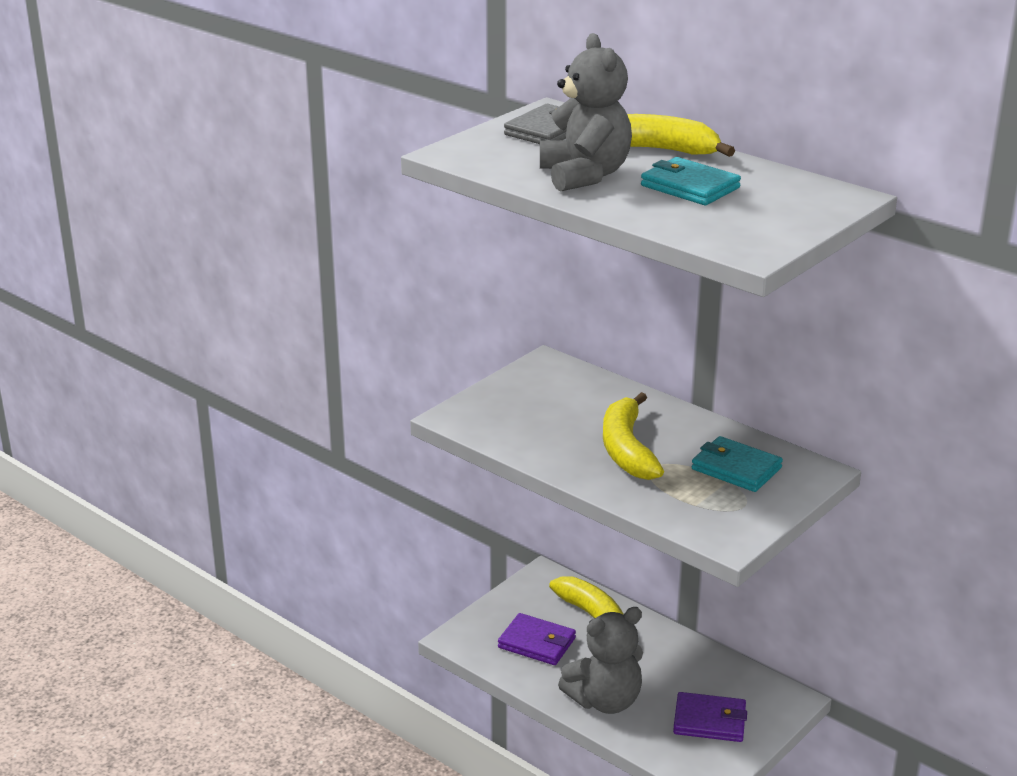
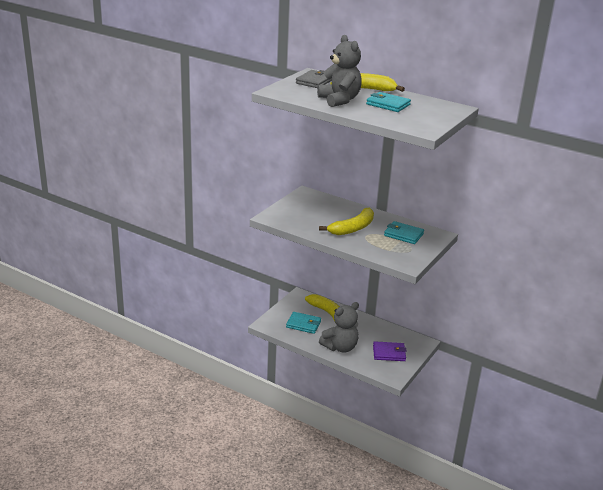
camera: 10 degrees left, 0 degrees up
purple wallet [498,613,576,665] -> turquoise wallet [286,312,321,334]
yellow banana [603,392,664,480] -> yellow banana turned 120 degrees counterclockwise [319,208,374,235]

